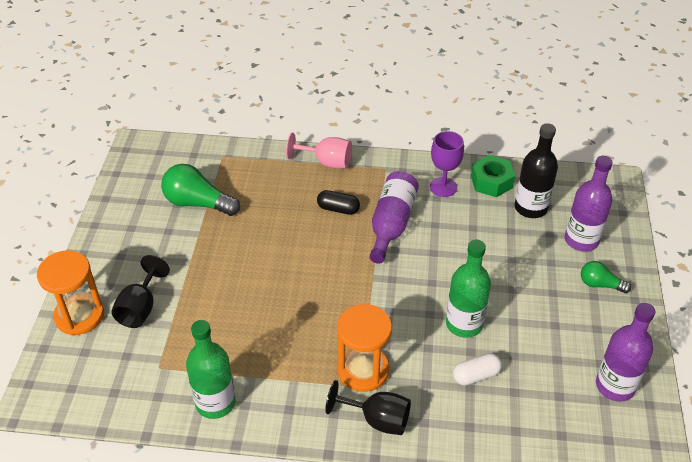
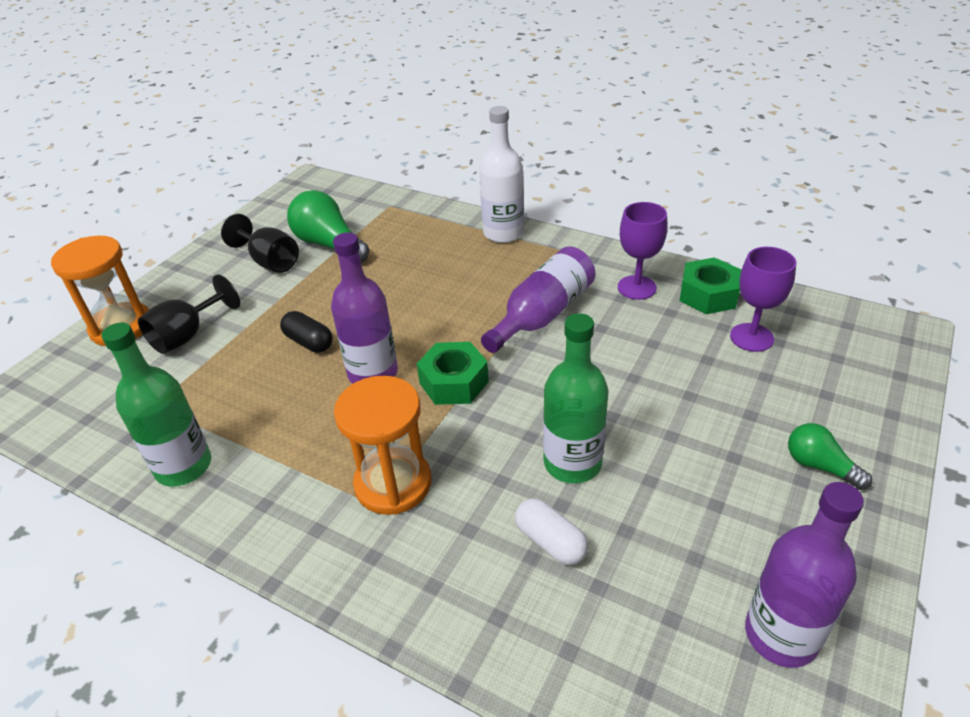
camera: 25 degrees right, 5 degrees down
pink goblet [286,133,352,169] -> white bottle [479,106,524,243]
black capsule [317,190,360,215] -> black capsule moved to [280,311,333,353]
black goblet [325,380,411,435] -> black goblet moved to [221,214,299,273]
white capsule [453,353,502,386] -> white capsule turned 45 degrees clockwise [515,499,588,565]
black bottle [514,123,558,218] -> purple goblet [730,247,796,352]
purple bottle [565,156,613,252] -> purple bottle moved to [331,233,398,384]
none -> green nut [417,342,489,405]

